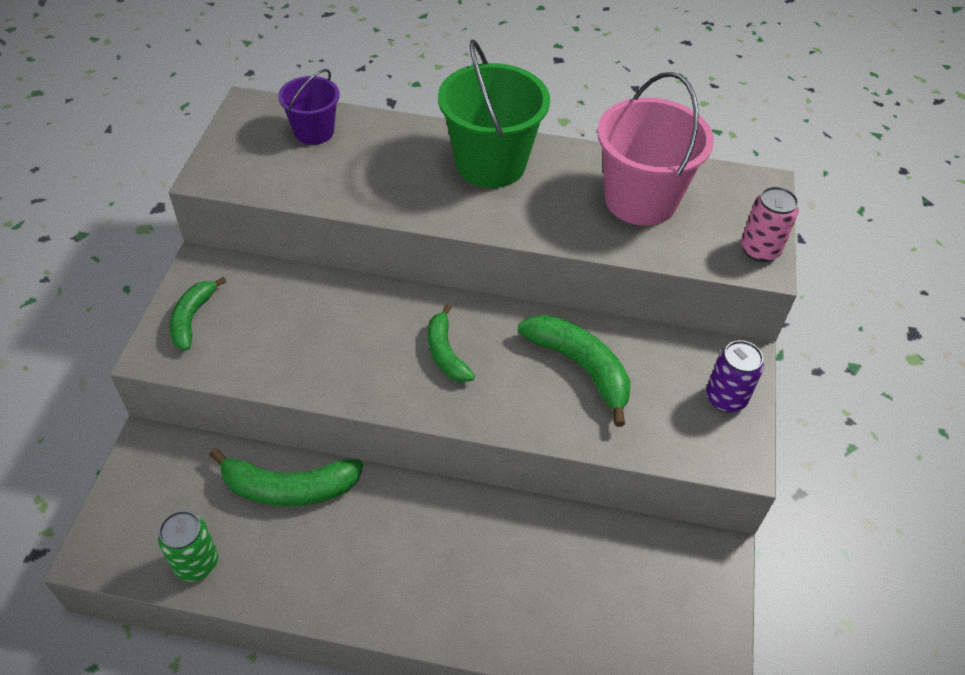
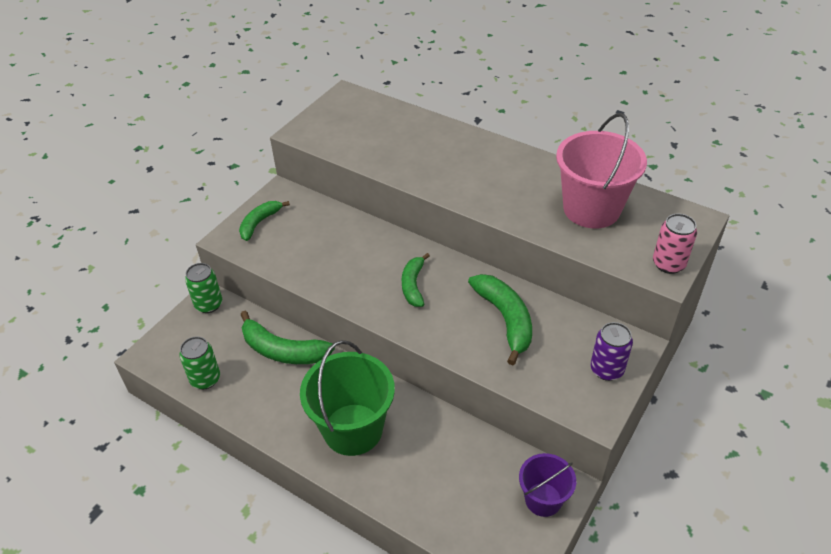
camera: 25 degrees right, 5 degrees down
purple bucket [278,69,340,145] -> purple bucket moved to [519,453,576,517]
green bucket [438,39,550,188] -> green bucket moved to [300,340,395,456]
none -> green can [185,263,222,313]

